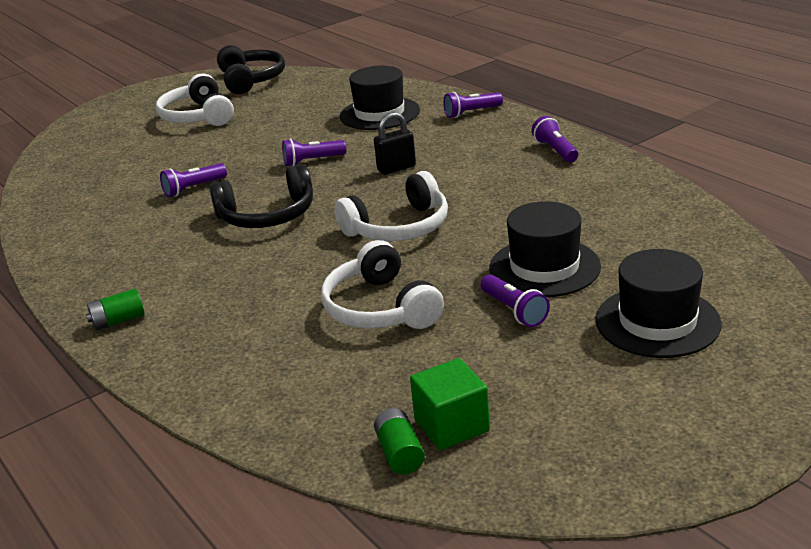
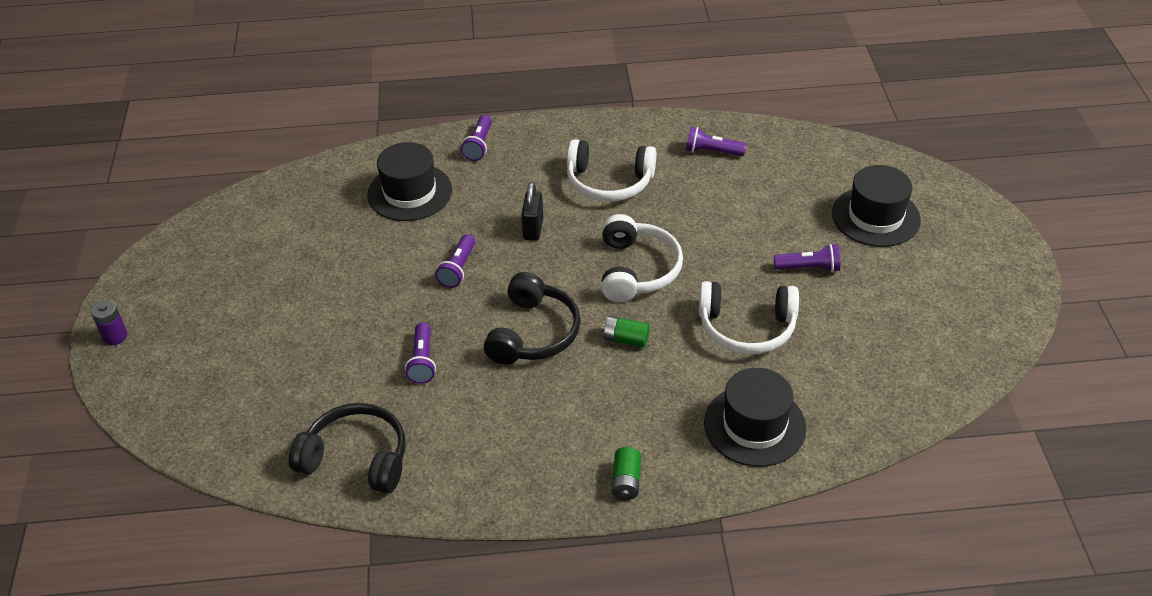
camera: 60 degrees left, 15 degrees up
white headphones [156,73,234,126] -> white headphones moved to [567,139,656,202]
black headphones [217,45,285,94] -> black headphones moved to [289,403,406,494]
green battery [374,408,425,475] -> green battery moved to [602,316,650,347]
green cube [410,358,490,450] -> none
black hat [489,201,601,297] -> black hat moved to [704,368,806,467]
purple flashlight [531,116,578,162] -> purple flashlight moved to [686,127,746,156]
none -> purple battery [91,300,127,345]

